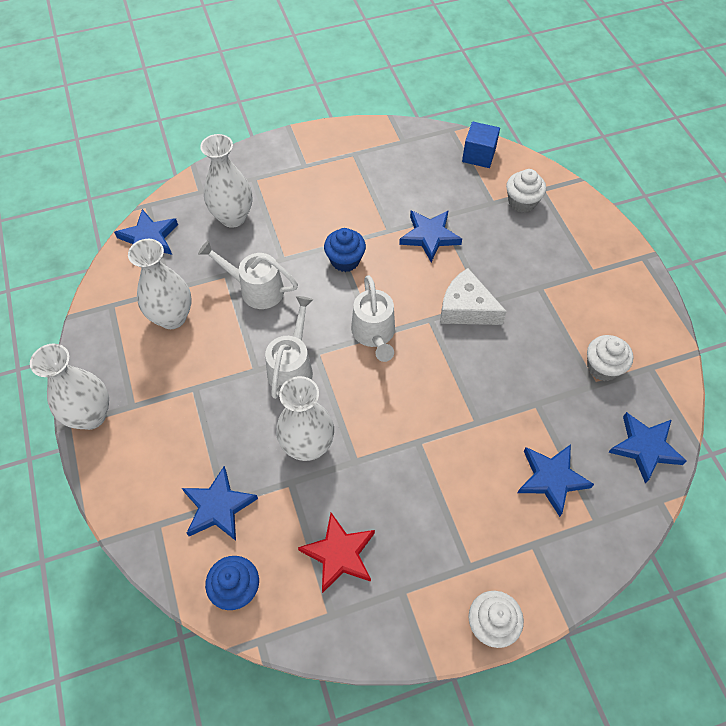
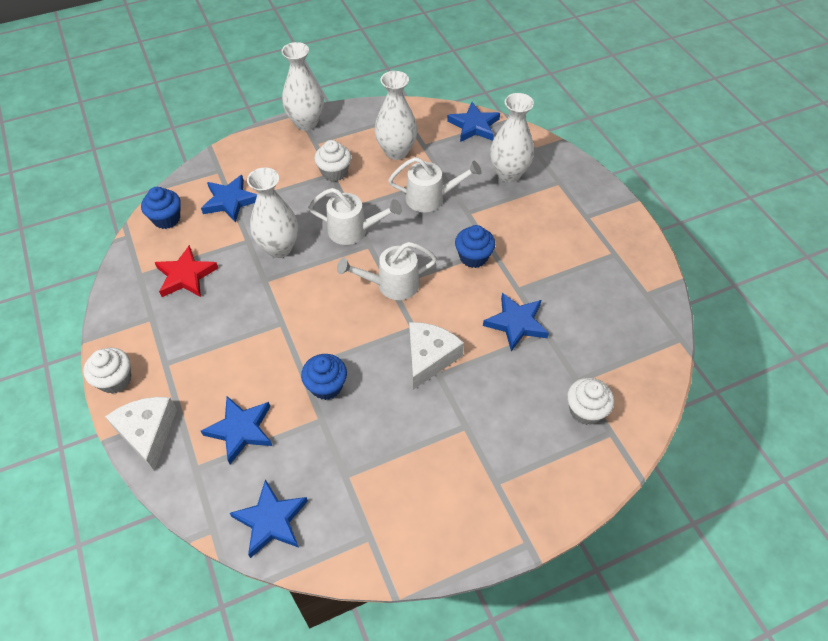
camera: 85 degrees right, 5 degrees down
white watering can [198,240,298,309] -> white watering can turned 75 degrees clockwise [388,157,482,212]
blue cube [462,122,500,168] -> none
white cupcake [587,335,633,381] -> white cupcake moved to [314,140,351,181]
none -> white cheese [105,397,177,471]
none -> blue cupcake [301,354,347,400]

